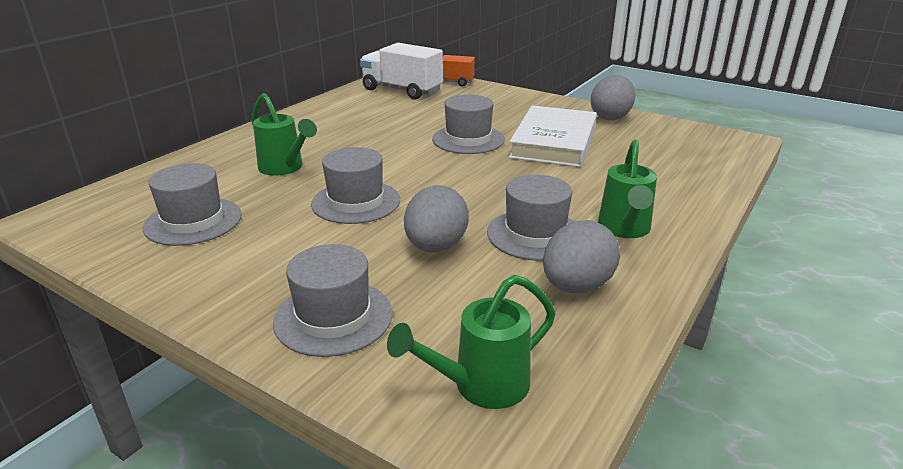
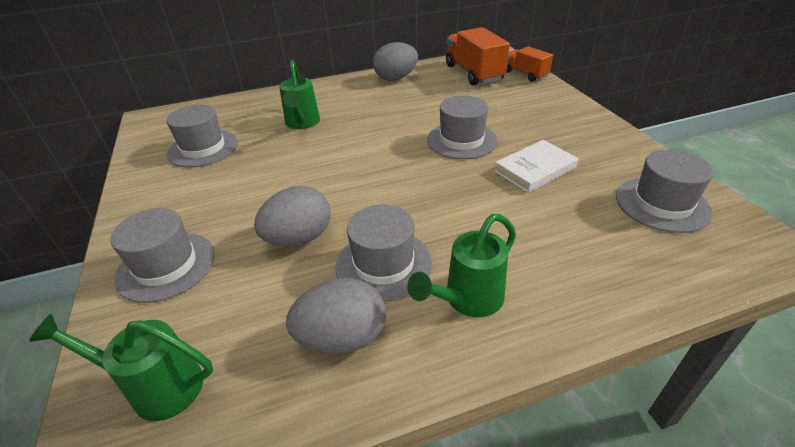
camera: 40 degrees right, 10 degrees up
grey hat [311,147,400,224] -> grey hat moved to [616,150,713,233]
white truck [360,43,443,99] -> orange truck [446,27,510,86]
white book [509,105,597,167] -> white book [494,140,579,193], size x0.63
grey egg [590,75,635,120] -> grey egg moved to [373,42,418,81]

